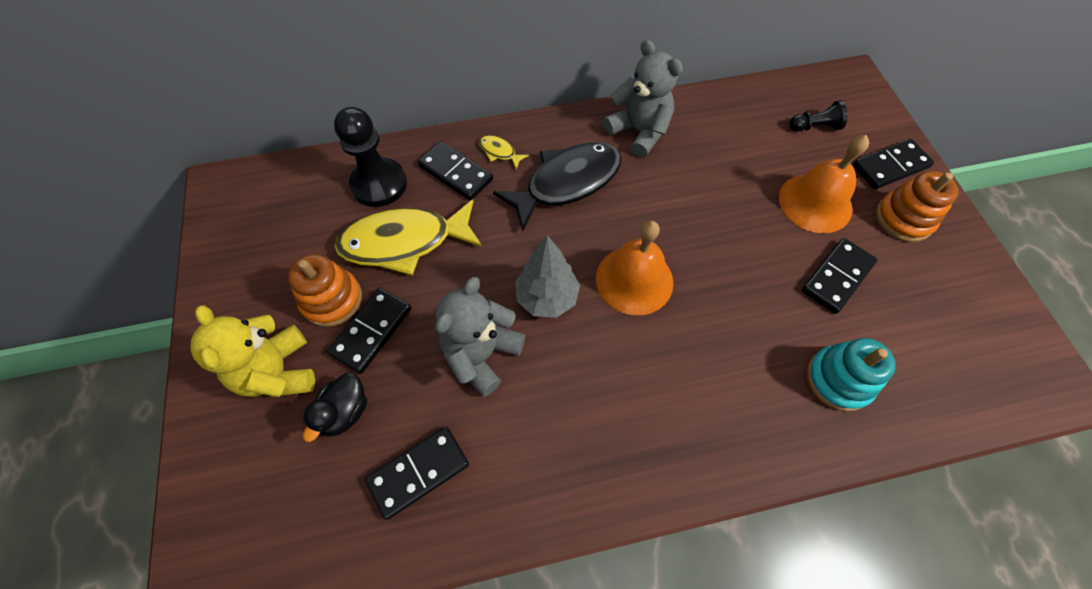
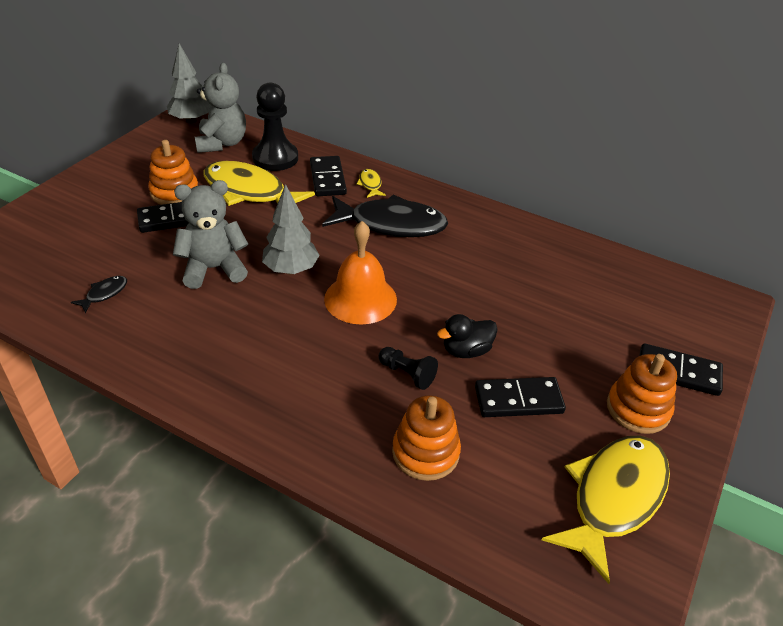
camera: 40 degrees right, 20 degrees down
yellow teddy bear [191,305,315,397] -> none
black duck [302,373,367,442] -> black duck moved to [437,314,498,358]
black domino [365,427,469,520] -> black fish [71,276,127,313]
grey teddy bear [603,40,683,158] -> grey teddy bear moved to [195,63,246,153]
orange bell [779,135,869,233] -> none
black pawn [789,100,848,131] -> black pawn moved to [379,347,438,390]
turquoise stacking toy [807,338,896,412] -> orange stacking toy [392,395,461,481]
none -> grey tree [167,43,210,124]
none -> yellow fish [542,436,670,584]

